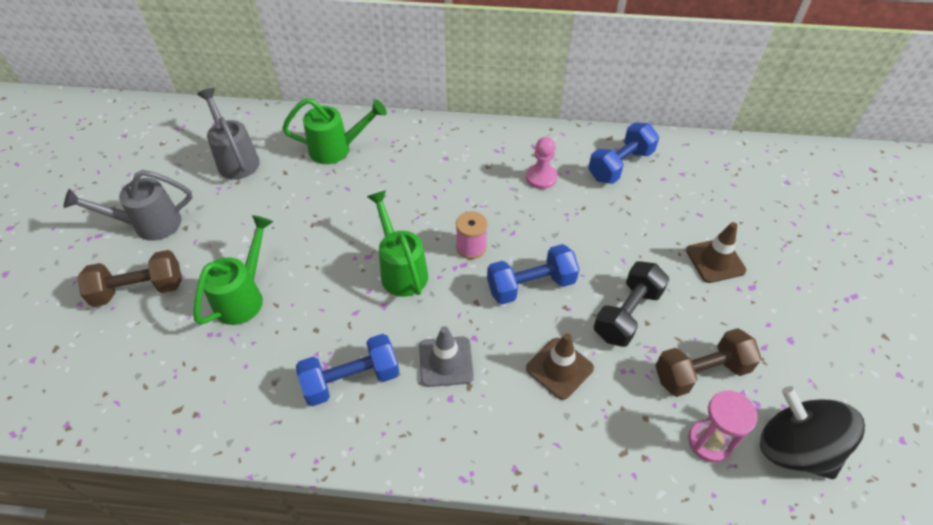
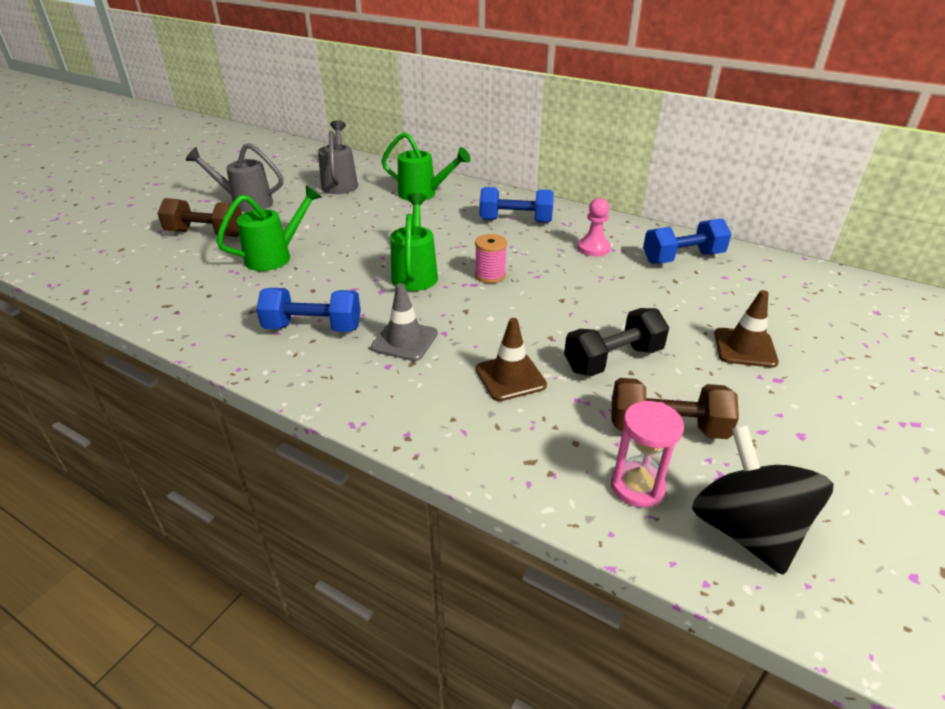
camera: 25 degrees right, 15 degrees down
blue dumbbell [487,244,579,305] -> blue dumbbell moved to [480,187,554,223]

